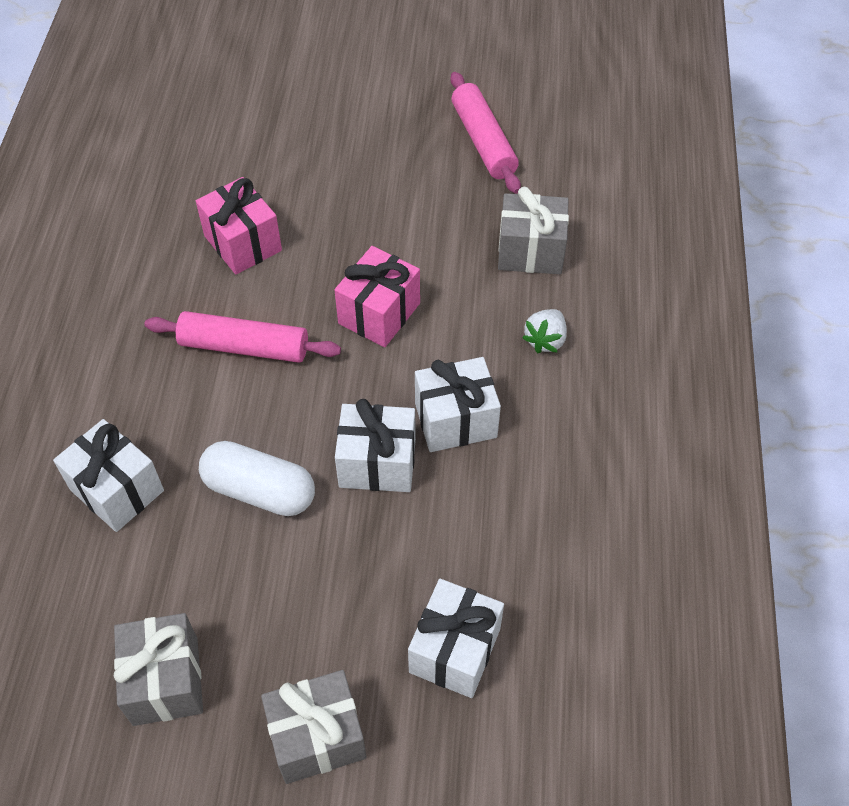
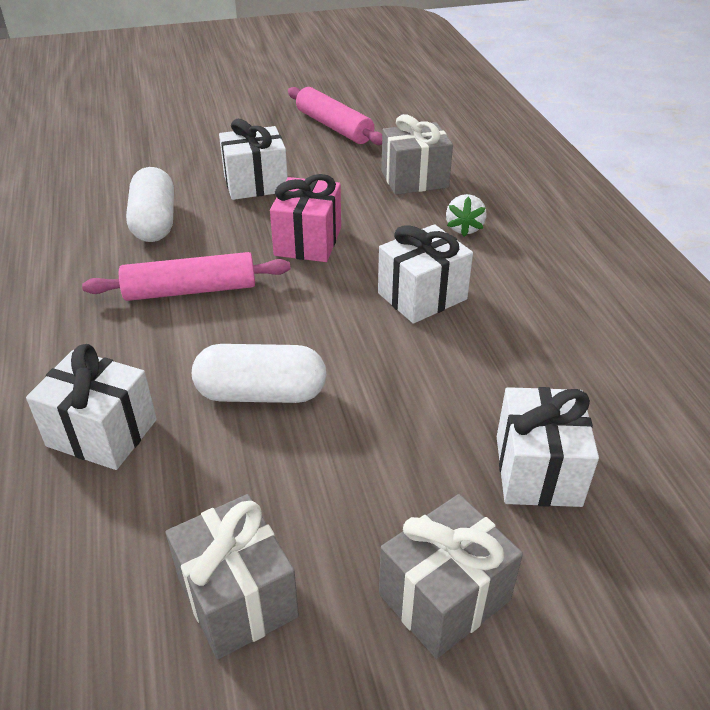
camera: 20 degrees left, 15 degrees down
pink gift [196,177,282,275] -> white capsule [126,167,174,242]
white gift [335,399,416,492] -> white gift moved to [219,119,288,200]

